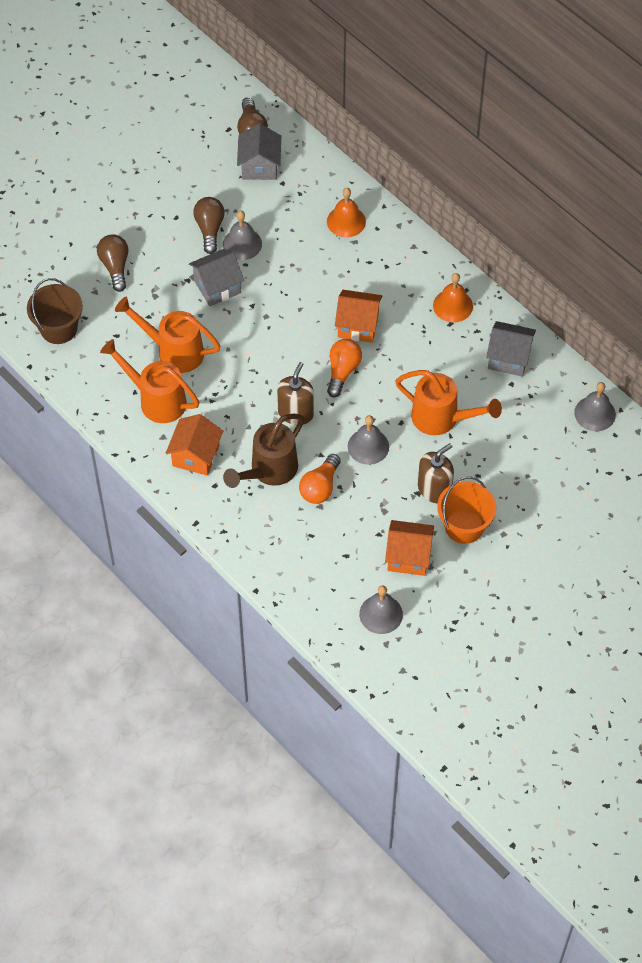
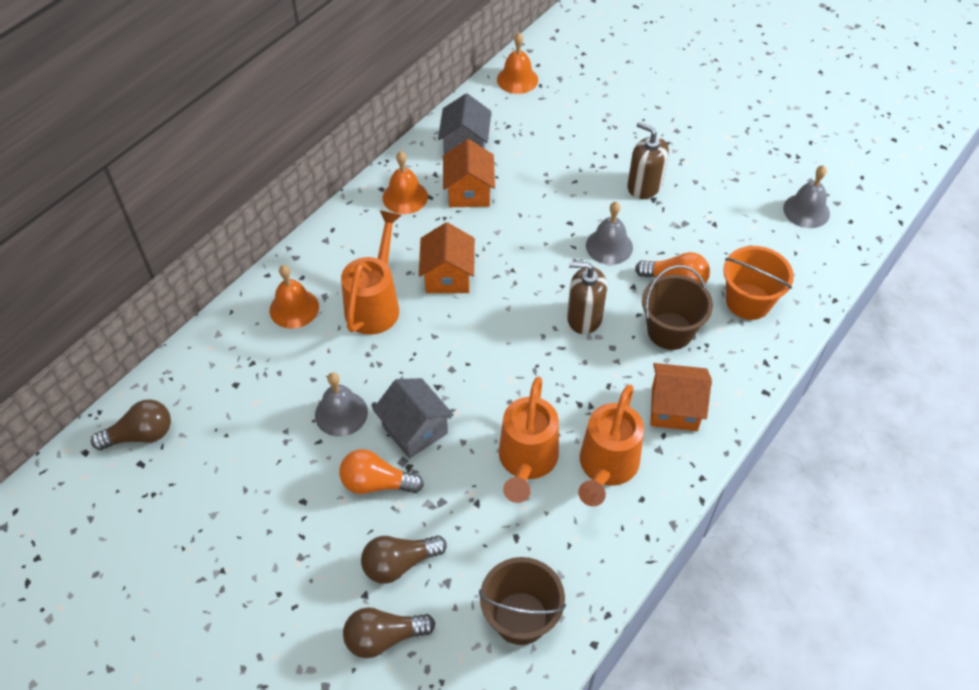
camera: 100 degrees left, 5 degrees down
brown light bulb [193,197,225,254] -> brown light bulb moved to [343,607,435,658]
brown watering can [223,414,304,488] -> brown bucket [642,265,713,350]
grey house [237,123,281,180] -> none
orange light bulb [327,339,362,397] -> orange light bulb moved to [339,449,424,494]
orange house [385,520,434,576] -> orange house moved to [443,139,495,207]
orange watering can [395,370,502,435] -> orange watering can moved to [341,210,402,335]
orange bucket [437,476,496,544] -> orange bucket moved to [723,246,794,320]
grey bell [574,382,616,431] -> orange bell [497,33,538,94]

